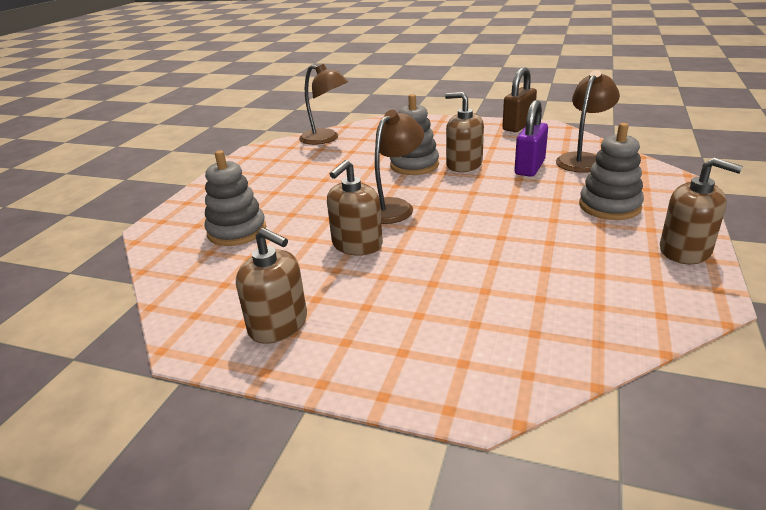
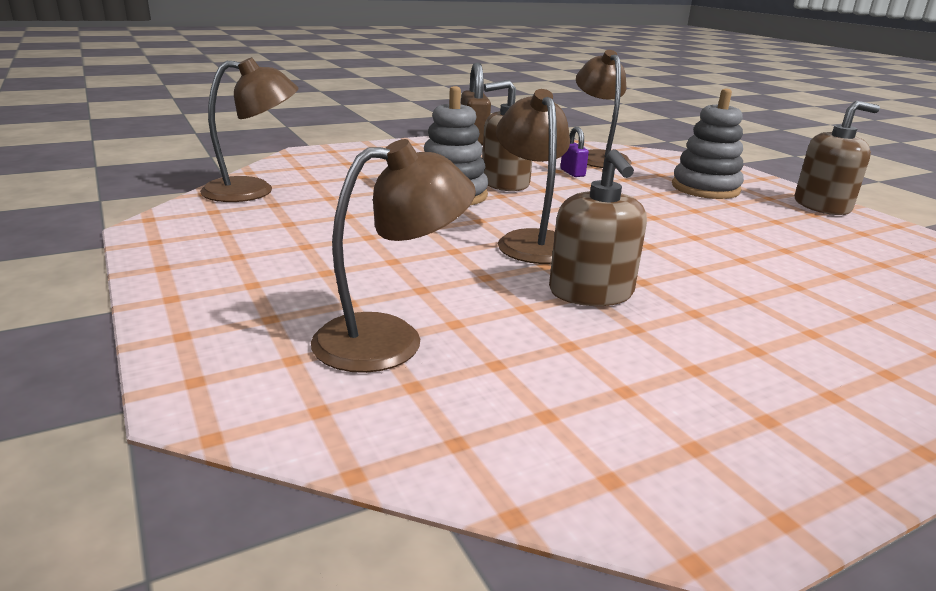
camera: 50 degrees left, 5 degrees down
grey stacking toy [205,150,266,246] -> brown lamp [311,139,476,373]
brown soap dispenser [236,228,307,344] -> none
purple padlock [514,100,548,177] -> purple padlock [560,127,589,177], size x0.54

